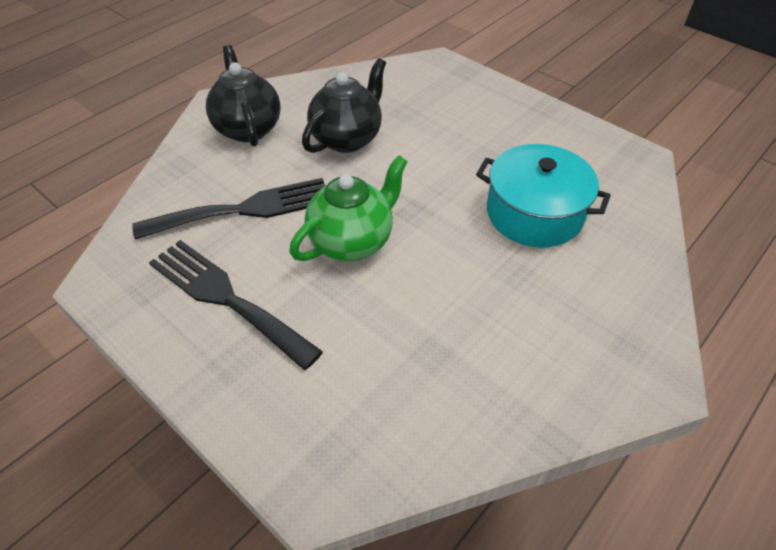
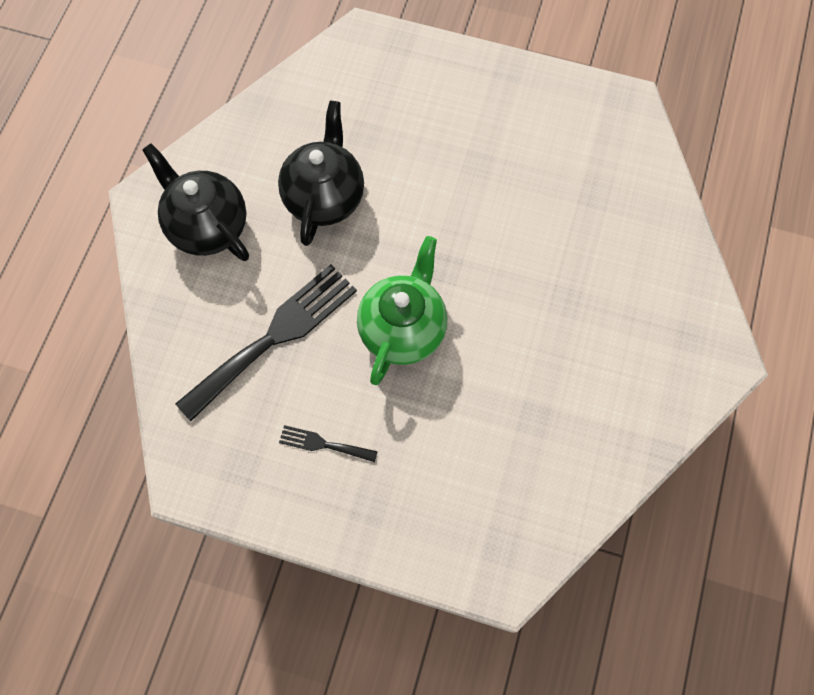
camera: 25 degrees left, 20 degrees up
black fork [149,240,323,370] -> black fork [279,425,378,462], size x0.45
turquoise pot [476,144,611,247] -> none

